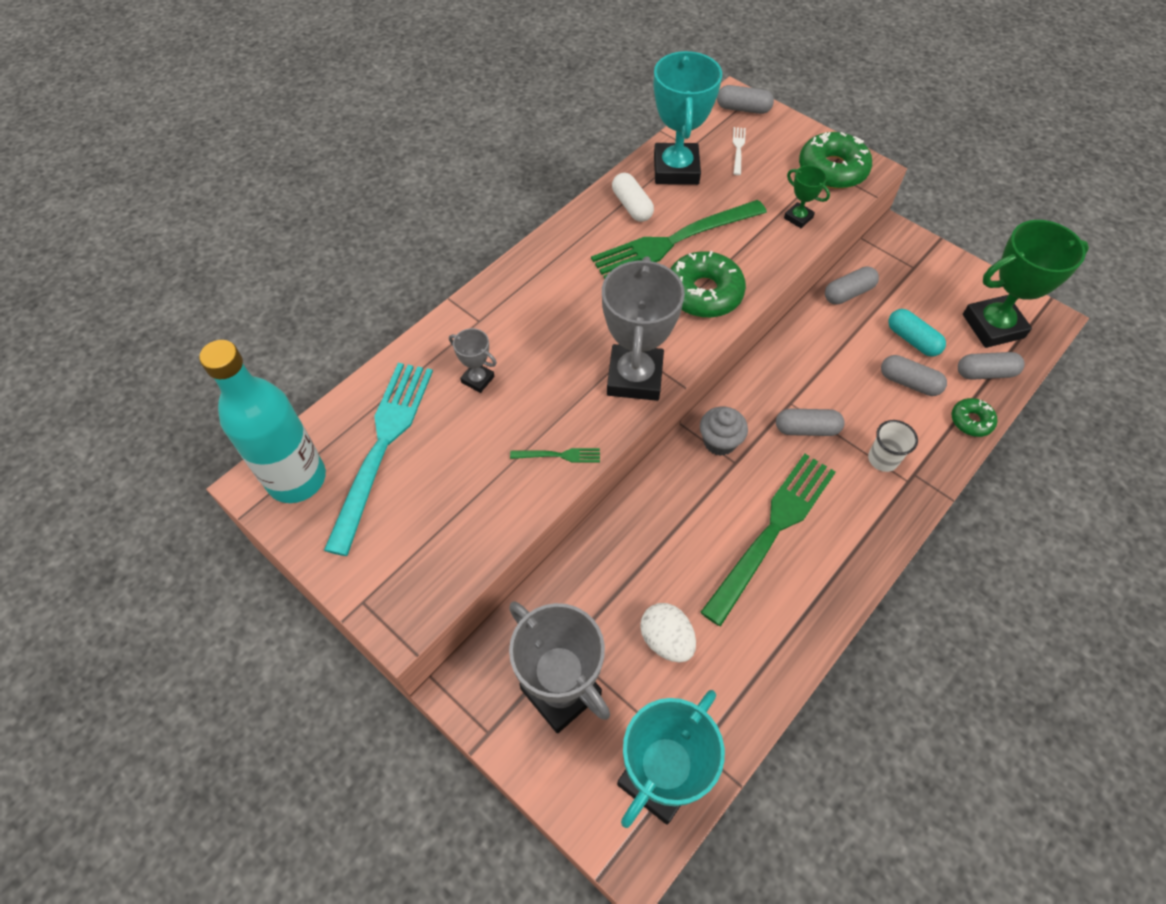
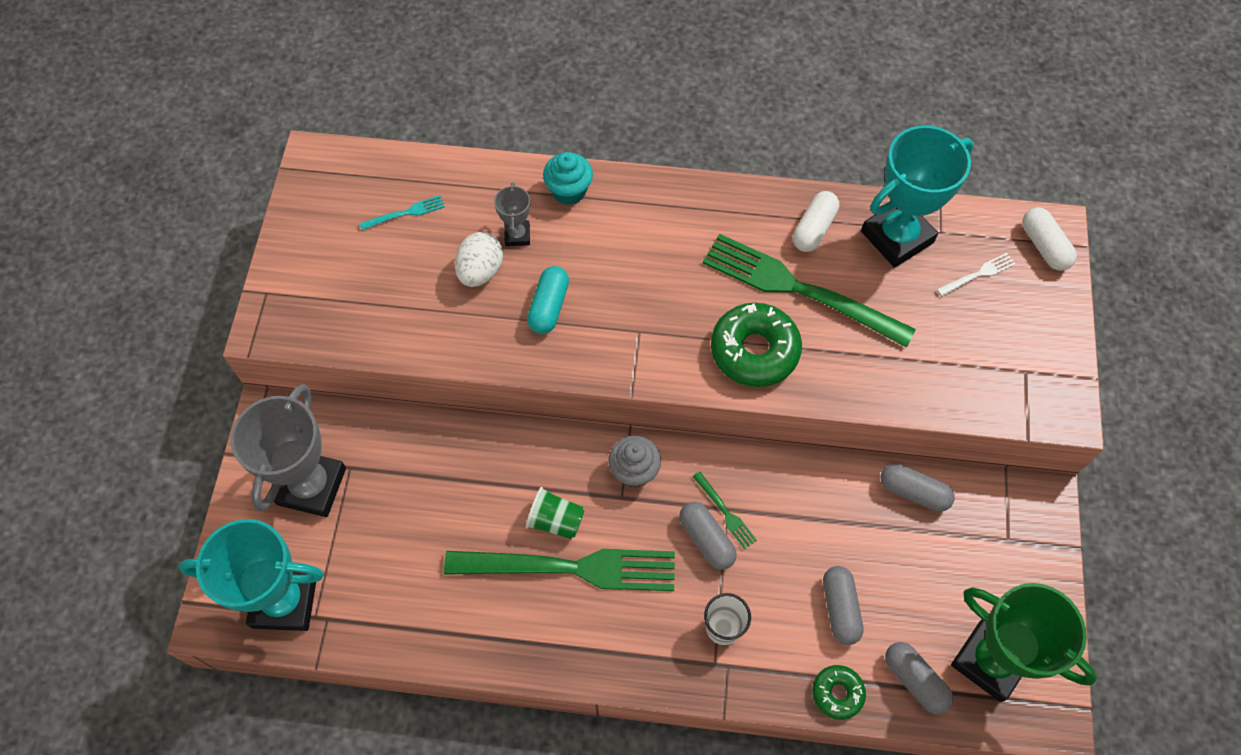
camera: 55 degrees right, 5 degrees up
turquoise bottle [199,340,326,503] -> none
turquoise fork [324,363,433,556] -> turquoise fork [359,195,445,230], size x0.40
green fork [510,448,600,463] -> green fork moved to [693,471,757,549]
grey trophy [602,256,685,401] -> none
white egg [640,603,696,662] -> white egg moved to [455,232,503,287]
grey capsule [717,85,774,114] -> white capsule [1022,207,1077,271]
green trophy [784,165,830,228] -> none
green donut [799,132,872,189] -> none
turquoise capsule [888,309,946,357] -> turquoise capsule moved to [527,266,569,334]
none -> green cup [526,487,584,539]
none -> turquoise cupcake [543,152,593,205]

